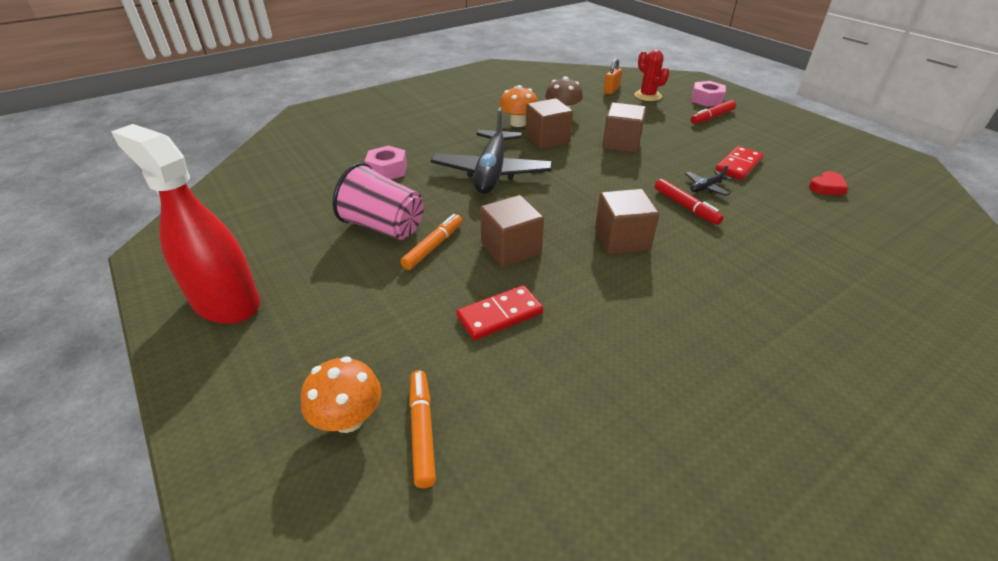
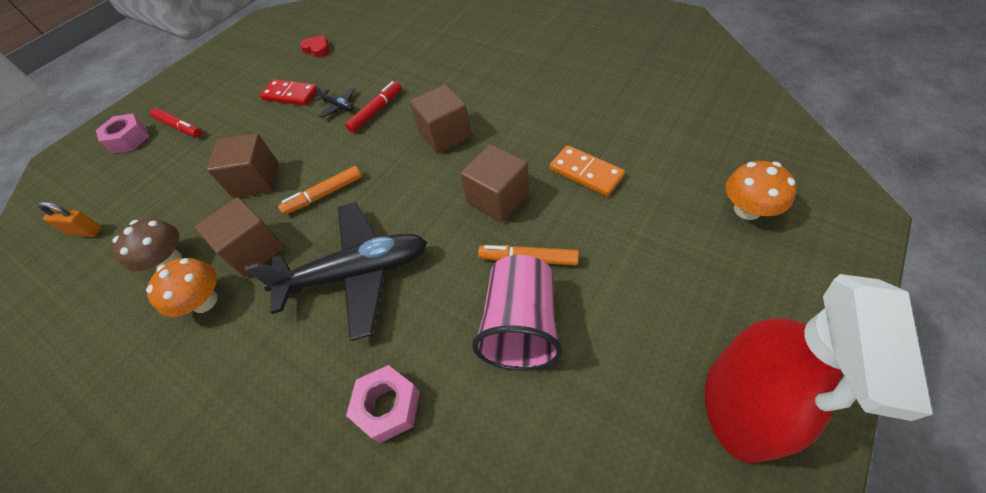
camera: 105 degrees left, 15 degrees up
orange marker [409,370,436,488] -> orange marker moved to [278,166,362,215]
red domino [456,285,543,340] -> orange domino [550,145,625,196]
red cactus [634,50,669,101] -> none

